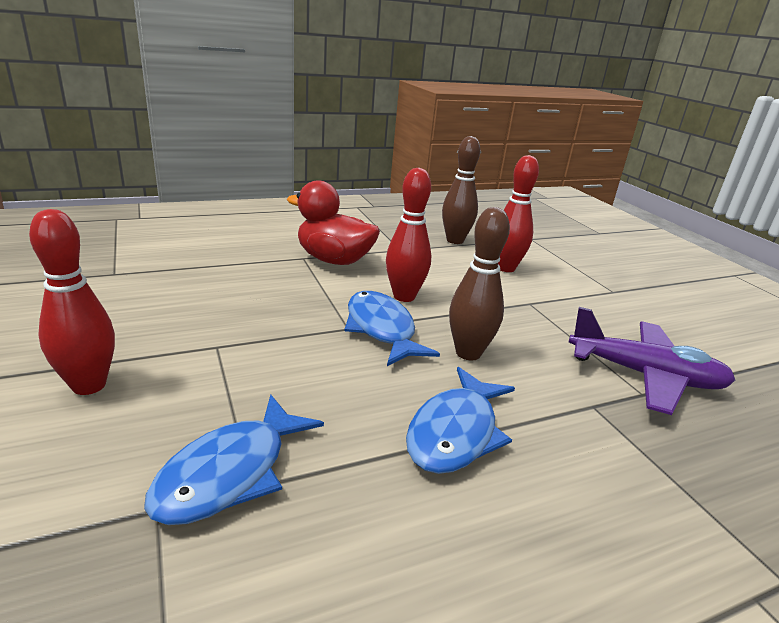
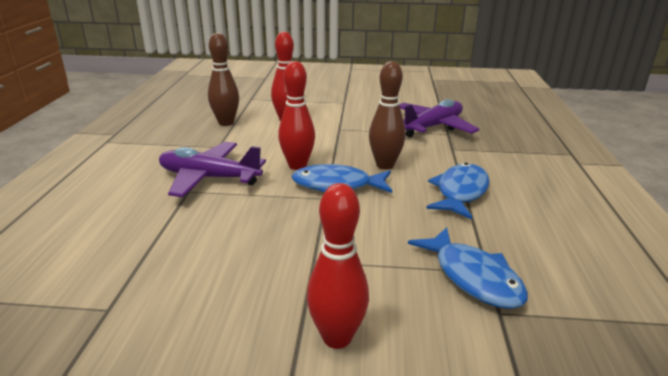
camera: 60 degrees left, 0 degrees up
red duck [287,180,380,265] -> purple plane [159,142,266,197]
blue fish [406,367,515,474] -> blue fish turned 120 degrees counterclockwise [426,163,490,220]

